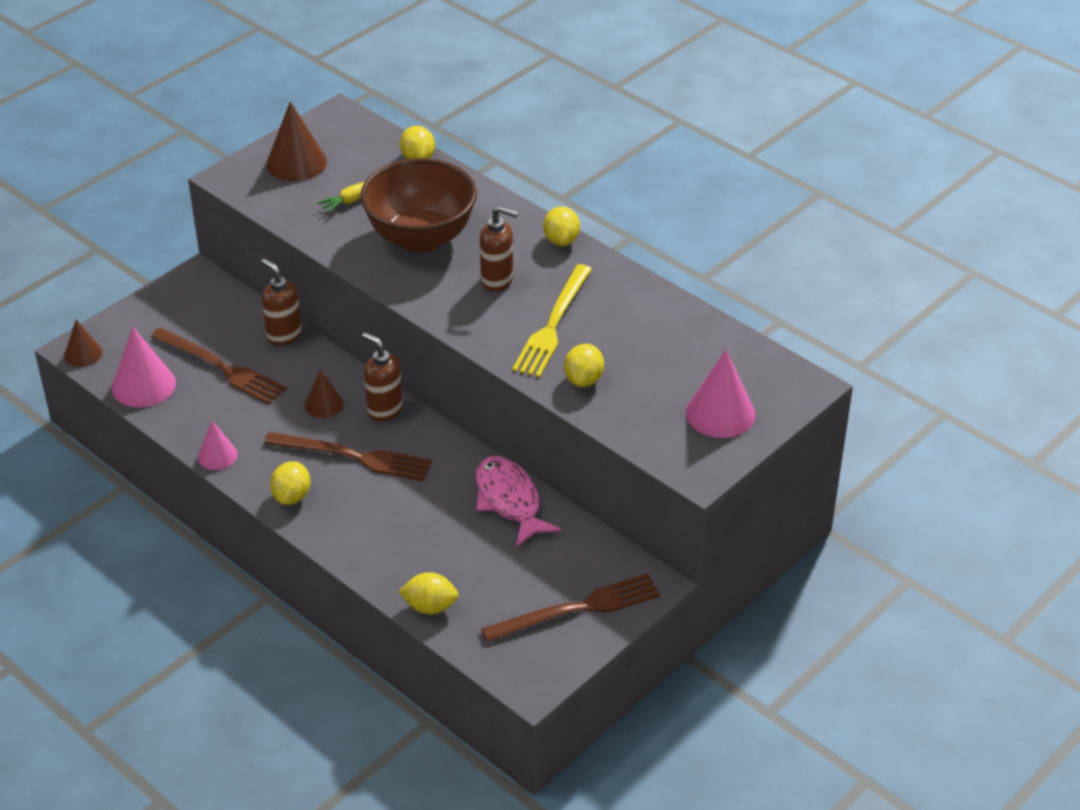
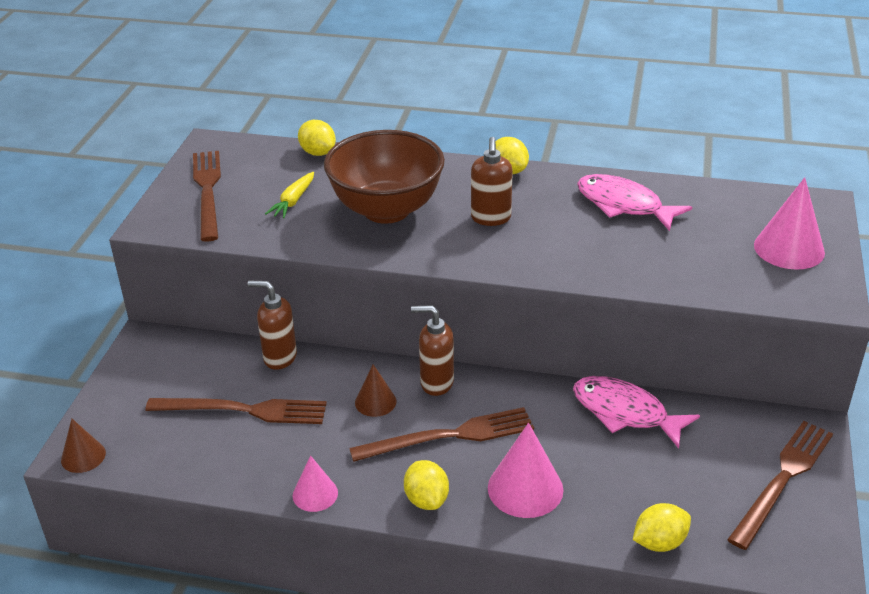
camera: 30 degrees left, 5 degrees down
pink cone [112,327,176,407] -> pink cone moved to [488,423,563,518]
brown cone [266,101,327,181] -> brown fork [193,151,221,242]
brown soap dispenser [480,206,518,292] -> brown soap dispenser turned 105 degrees clockwise [471,137,513,226]
yellow fork [512,264,592,378] -> none
yellow lemon [564,344,604,387] -> none
none -> pink fish [577,174,692,231]

